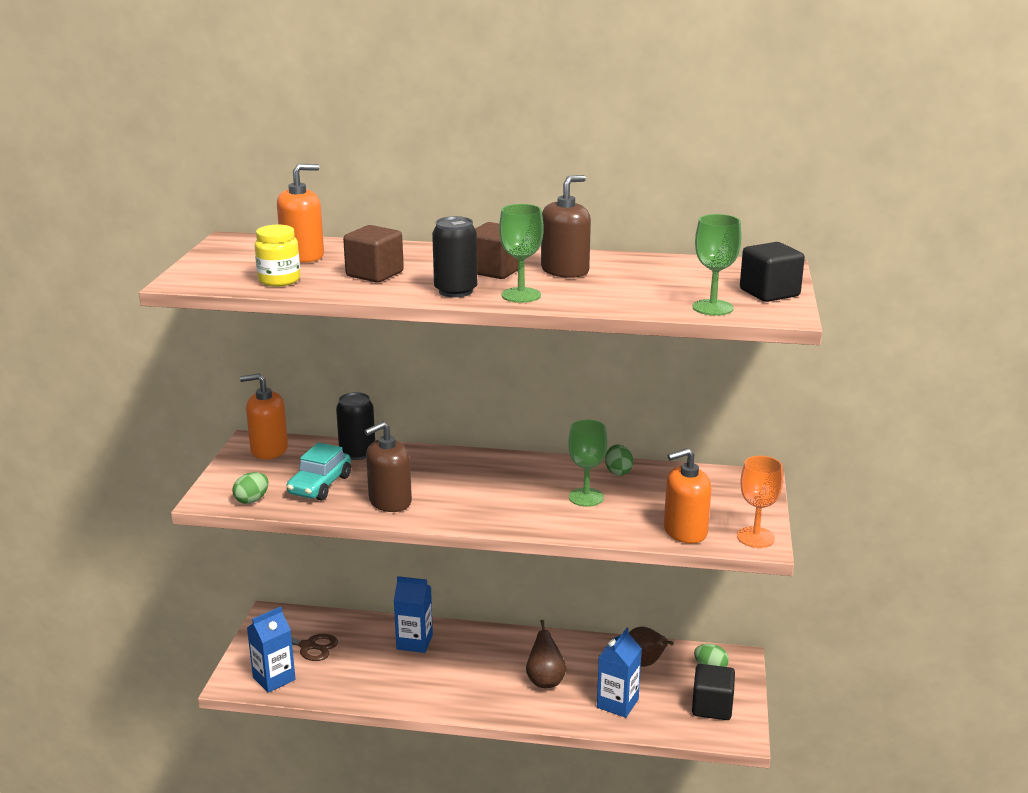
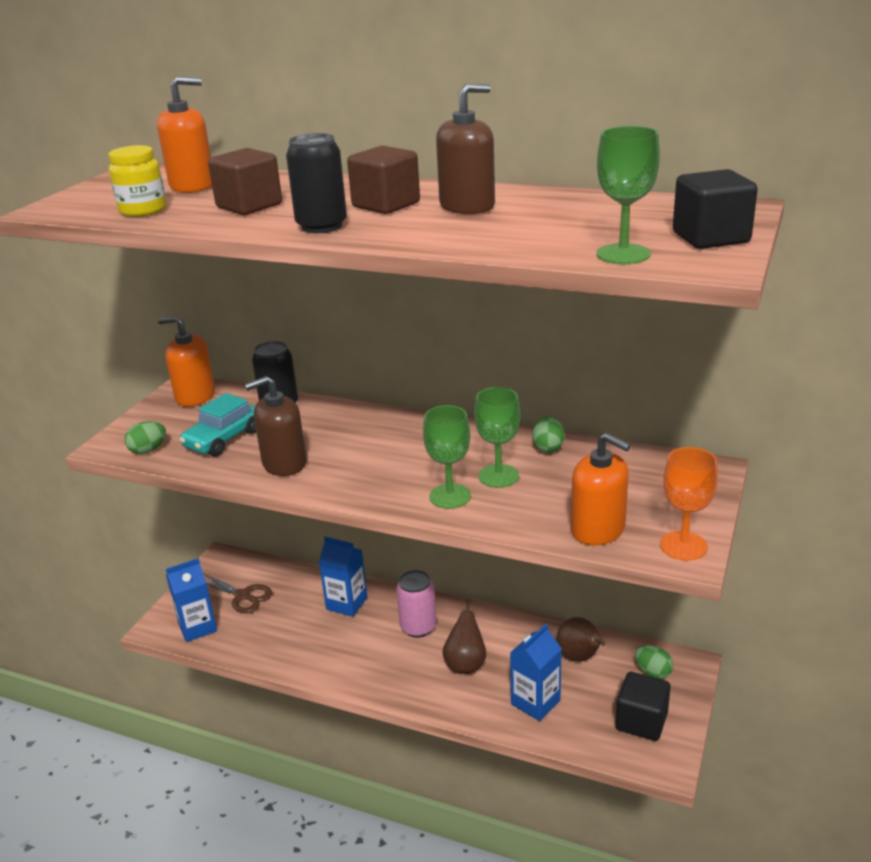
camera: 15 degrees right, 5 degrees up
green goblet [499,204,544,303] -> green goblet moved to [423,405,471,509]
orange soap dispenser [664,448,711,544] -> orange soap dispenser turned 135 degrees counterclockwise [571,433,631,546]
none -> pink can [396,570,436,638]

